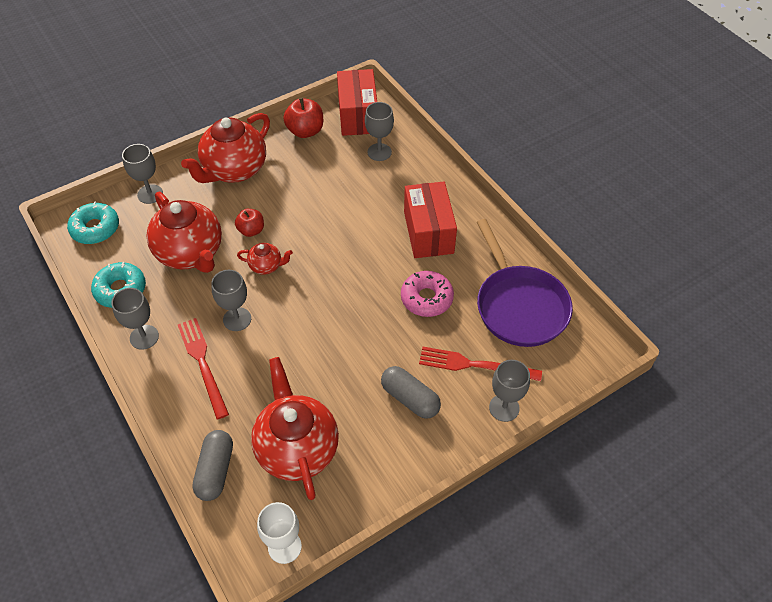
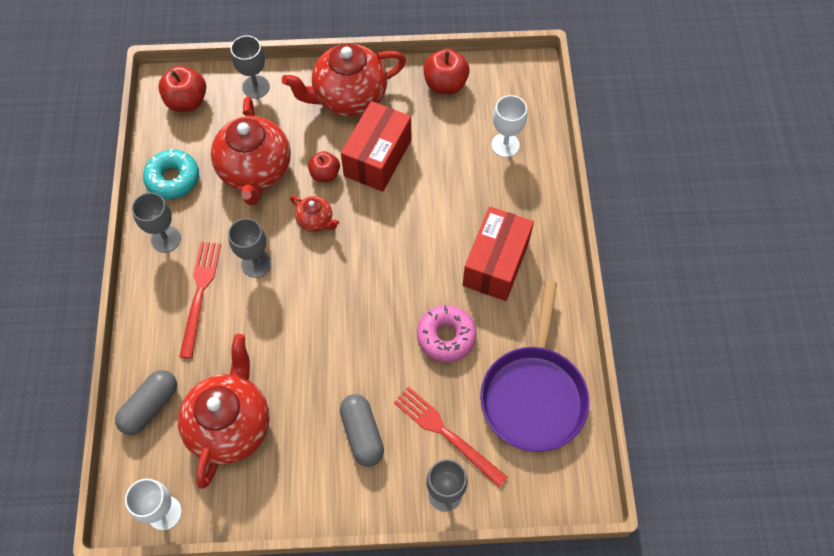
camera: 30 degrees right, 10 degrees up
turquoise donut [67,201,119,244] -> red apple [158,66,206,112]
red box [337,69,377,136] -> red box moved to [341,101,411,192]
grey goblet [365,102,394,161] -> white goblet [491,95,527,157]

